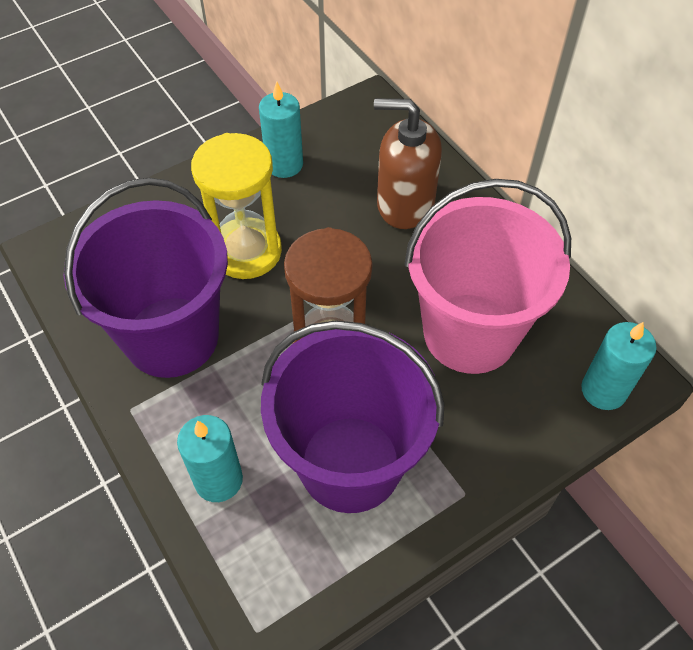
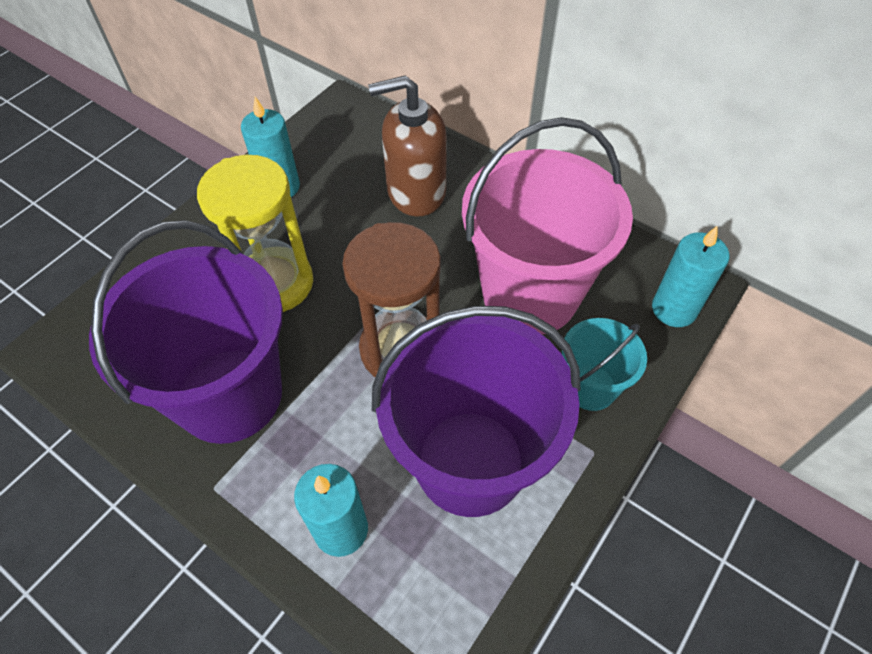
camera: 20 degrees left, 0 degrees up
none -> turquoise bucket [562,318,647,411]

